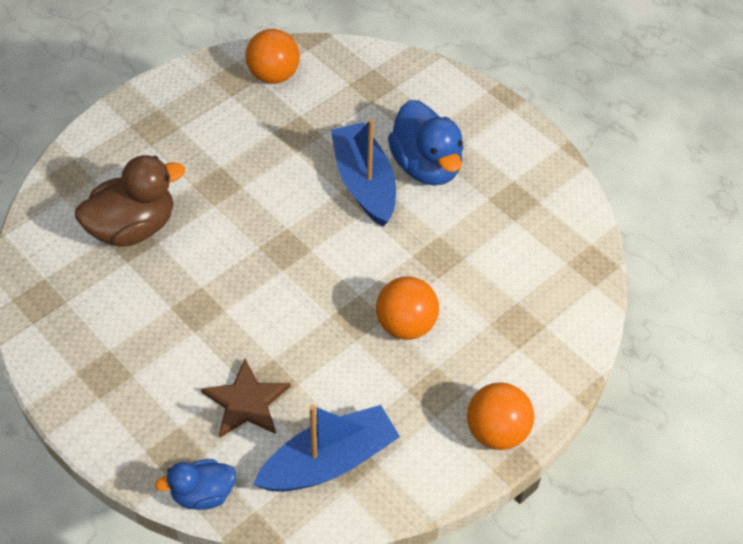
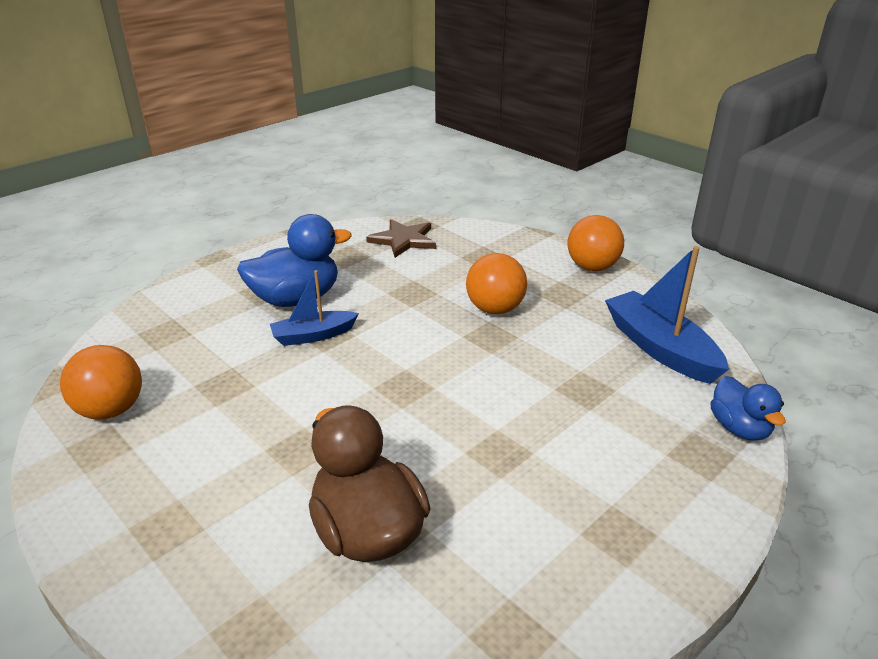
camera: 90 degrees left, 20 degrees down
brown star [201,359,291,438] -> brown star moved to [366,219,436,258]
blue boat [331,119,396,227] -> blue boat [270,270,359,346], size x0.62

